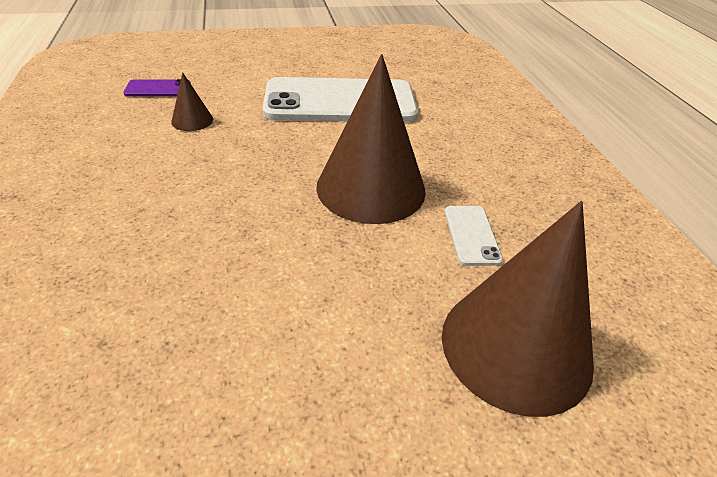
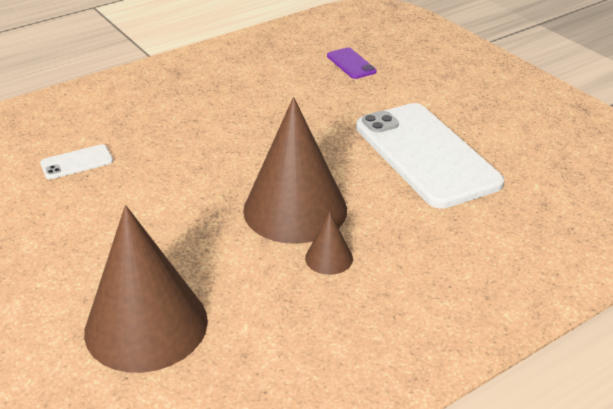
camera: 70 degrees right, 5 degrees down
brown cone [171,72,213,131] -> brown cone moved to [305,212,353,275]
white phone [445,206,503,266] -> white phone moved to [40,144,113,179]

